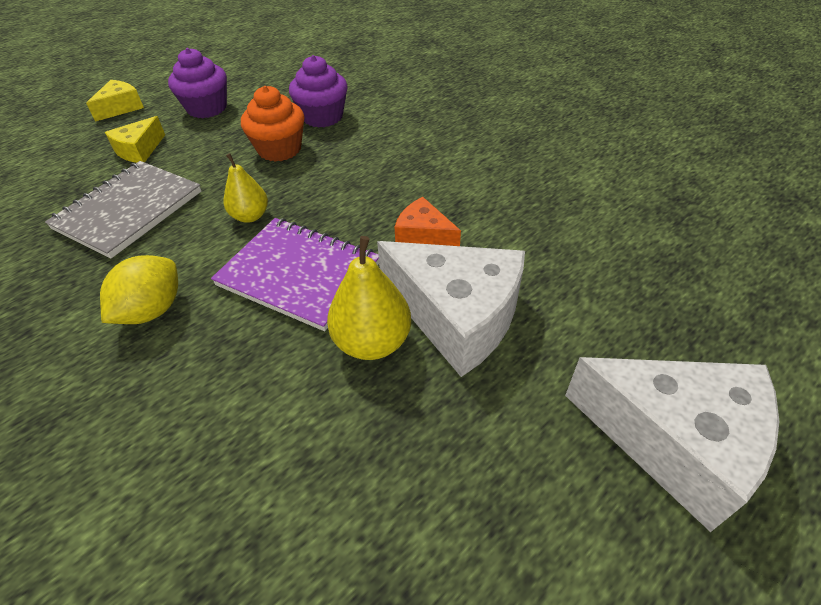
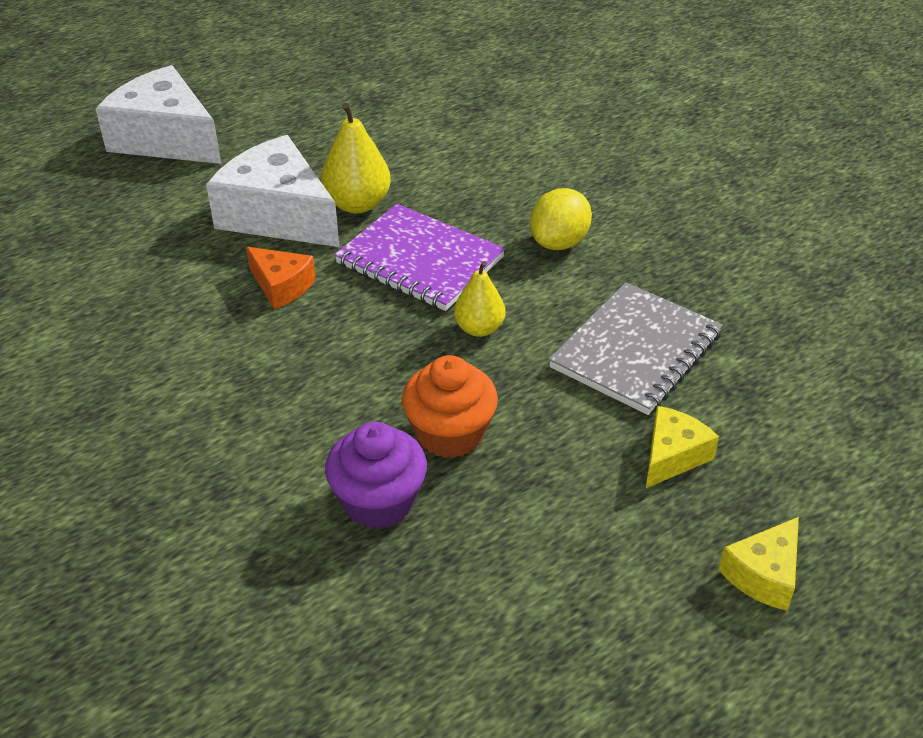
camera: 175 degrees left, 5 degrees down
purple cupcake [168,48,227,118] -> none

